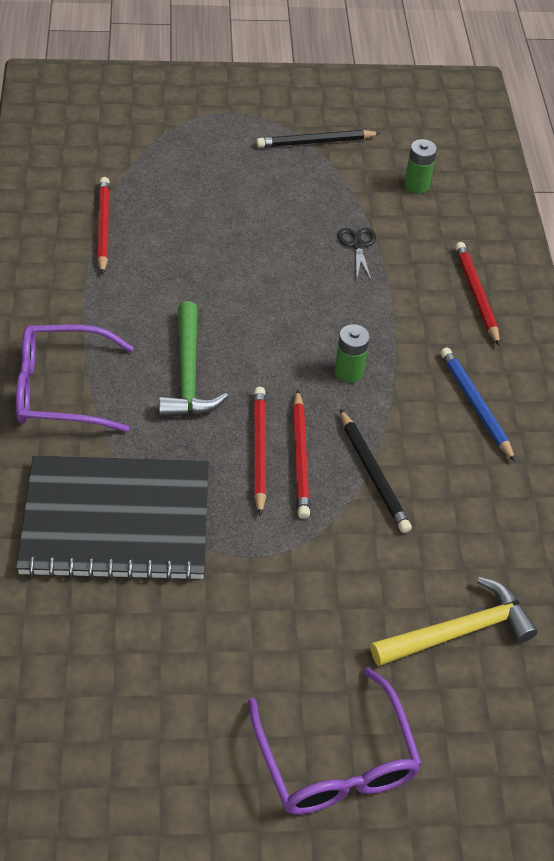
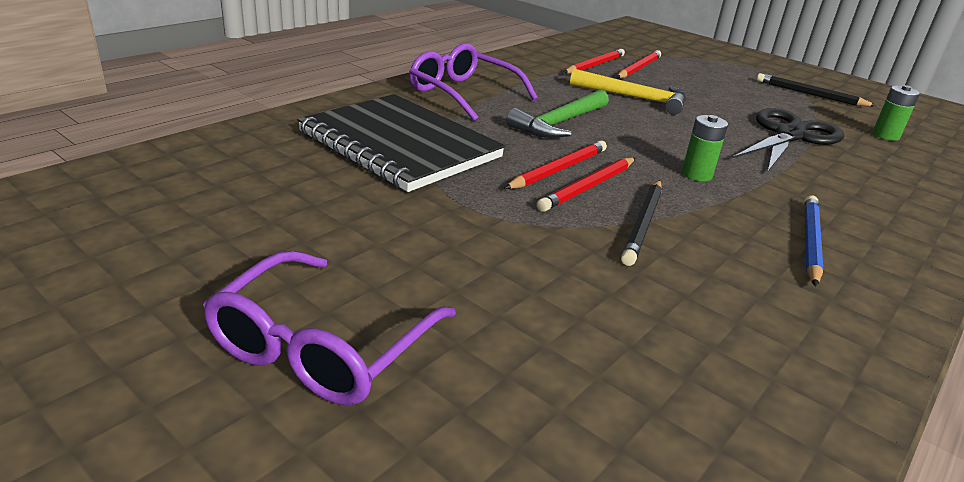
camera: 45 degrees right, 20 degrees down
black scissors [338,228,376,281] -> black scissors [732,108,844,173], size x2.27
yellow hammer [371,577,538,666] -> yellow hammer moved to [570,69,686,115]
red pencil [455,242,500,346] -> red pencil moved to [617,50,661,78]

